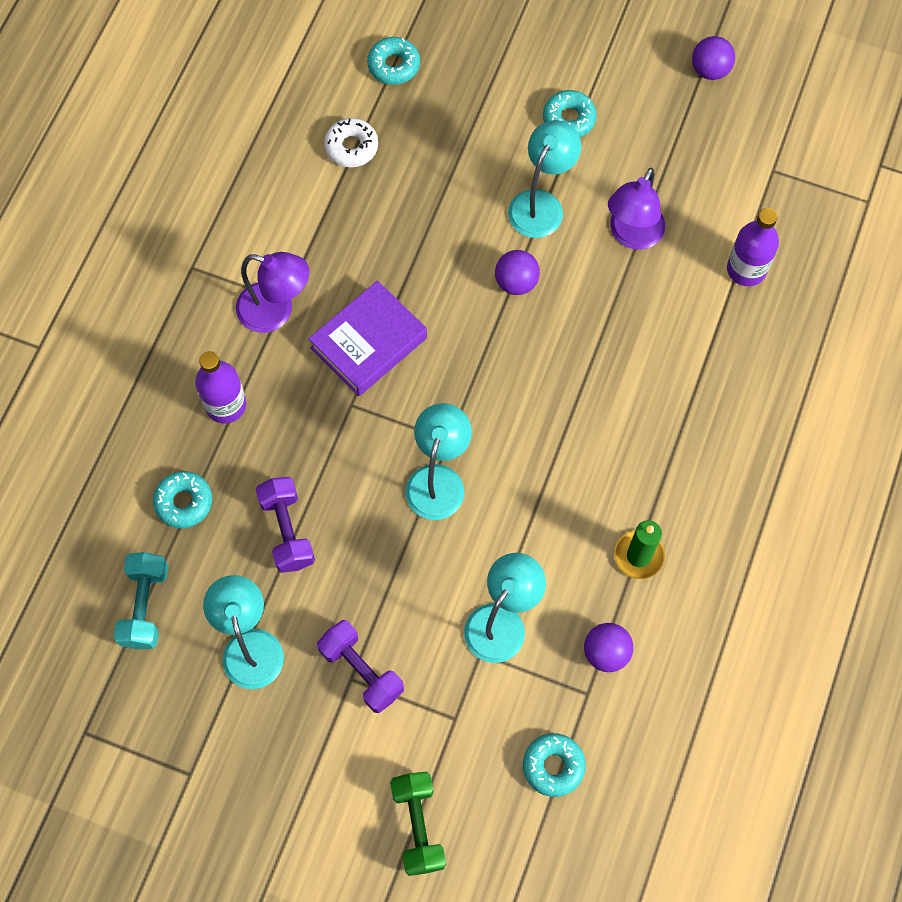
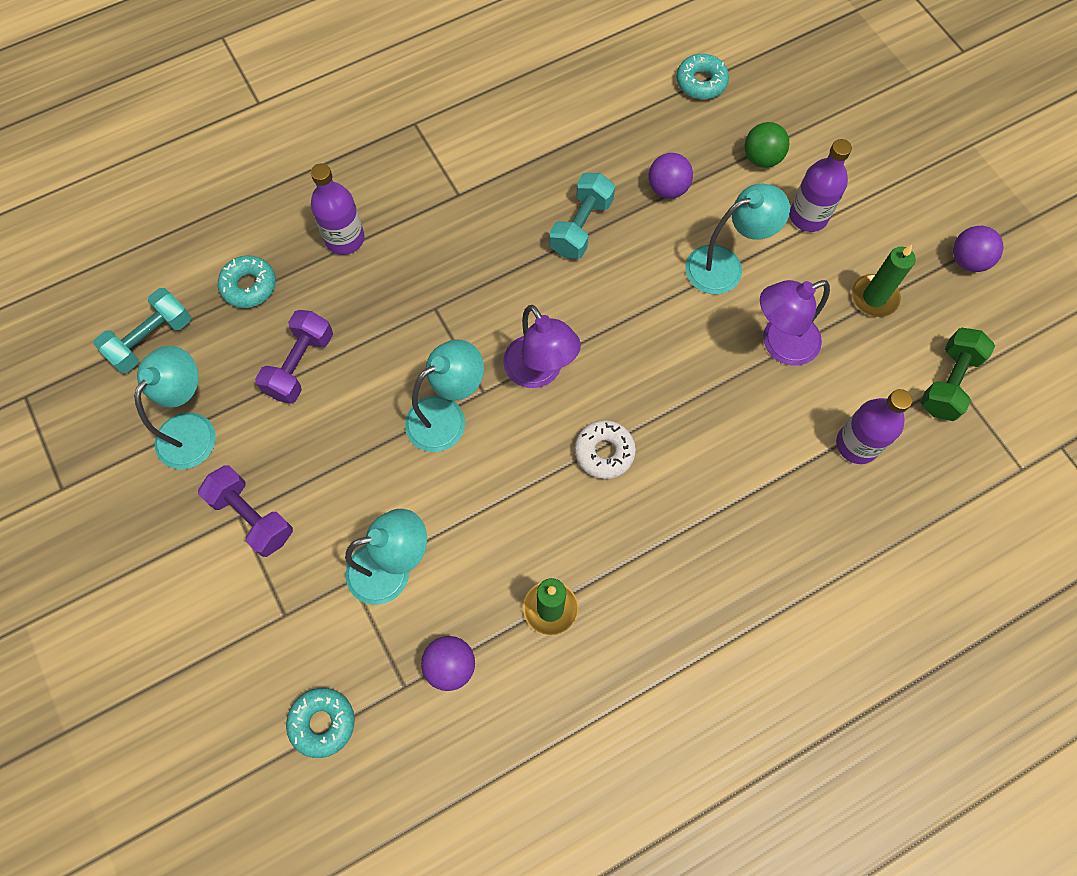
camera: 40 degrees right, 0 degrees up
purple lamp [236,252,309,333] -> purple lamp moved to [503,305,581,388]
purple book [309,280,427,396] -> none
purple dumbbell [317,620,404,713] -> purple dumbbell turned 45 degrees counterclockwise [198,465,293,557]
white donut [324,118,378,167] -> white donut moved to [575,420,636,479]
green dumbbell [390,772,446,876] -> green dumbbell moved to [920,328,995,421]
purple ball [495,250,540,295] -> purple ball moved to [649,153,693,199]
turquoise donut [543,90,597,137] -> purple bottle [790,139,852,232]
none -> turquoise dumbbell [549,173,615,259]
none -> green ball [745,122,789,168]
none -> green candle [852,245,916,317]

